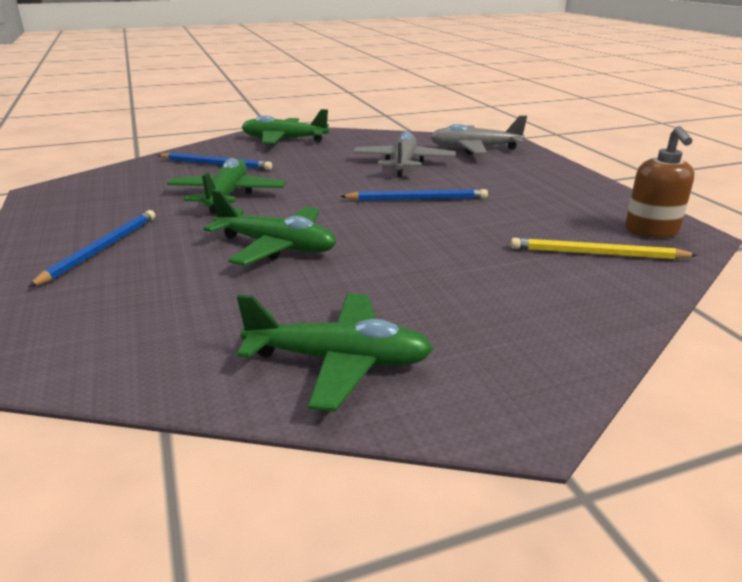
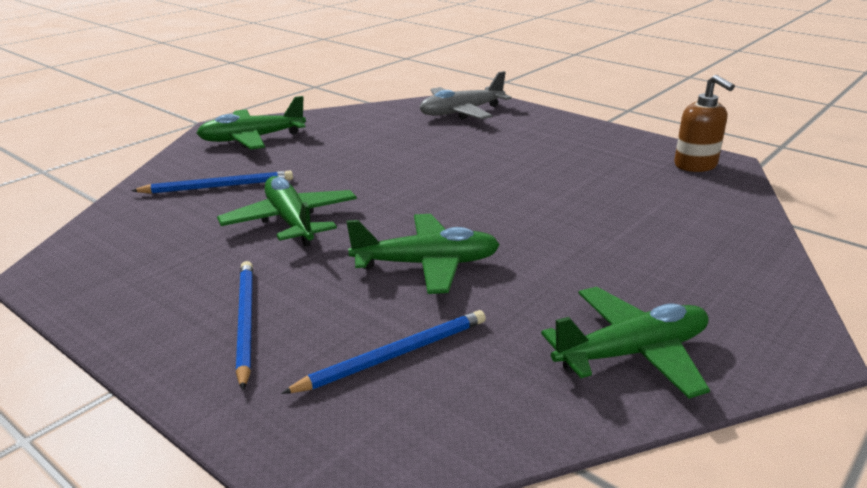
camera: 30 degrees left, 0 degrees up
blue pencil [340,189,488,201] -> blue pencil moved to [281,310,486,394]
grey plane [353,131,456,177] -> none
yellow pencil [511,238,698,259] -> none

